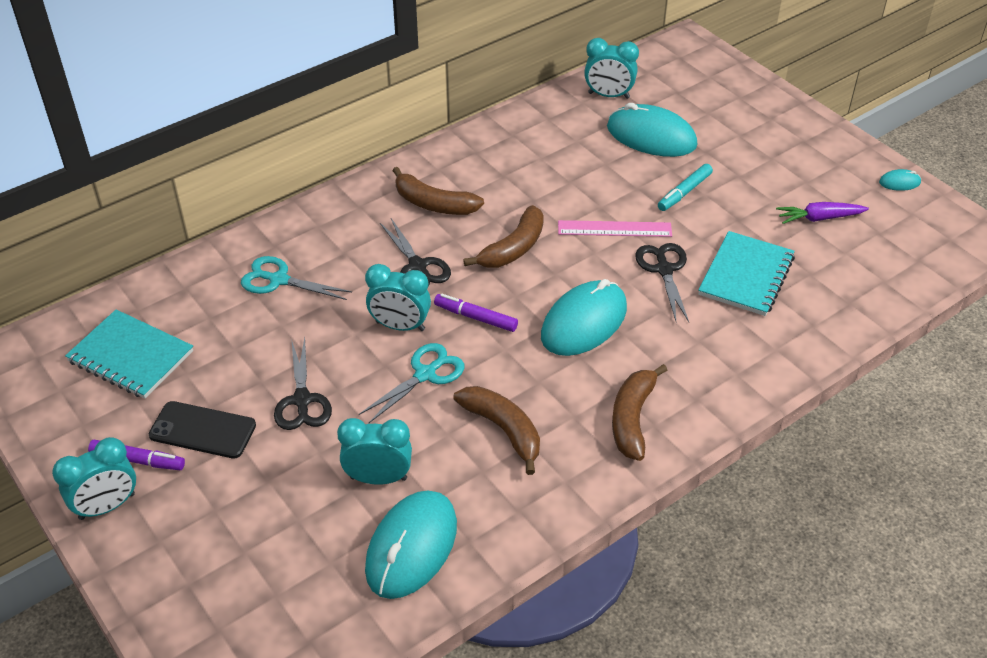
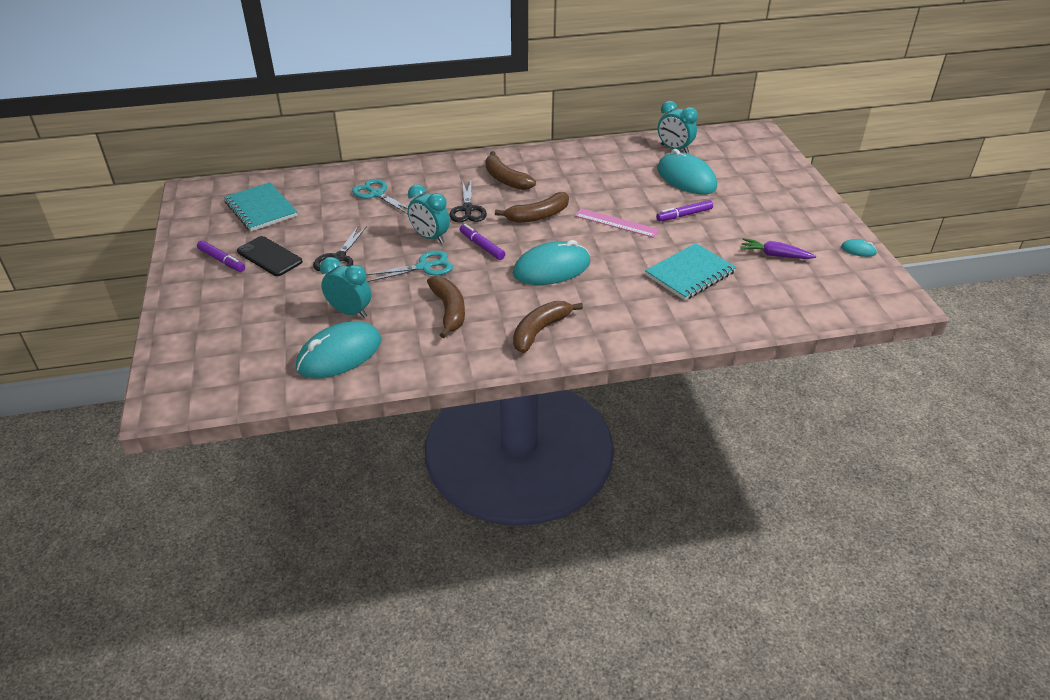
camera: 25 degrees right, 5 degrees down
turquoise clock [52,437,136,520] -> none
black scissors [635,243,689,322] -> none
turquoise marker [658,164,713,211] -> purple marker [656,200,713,221]

